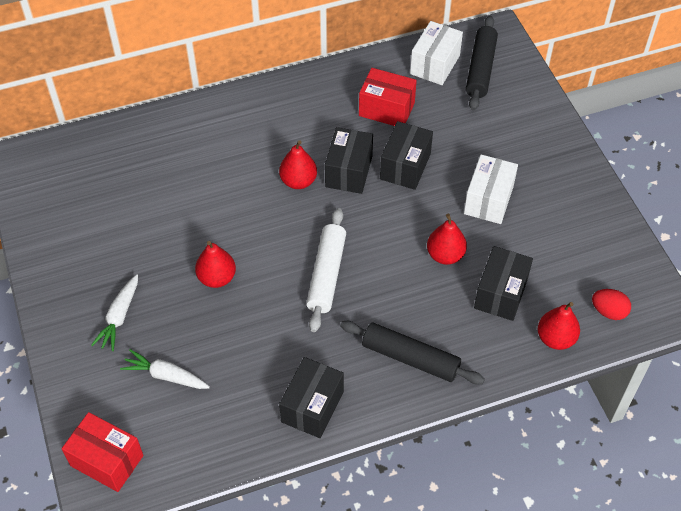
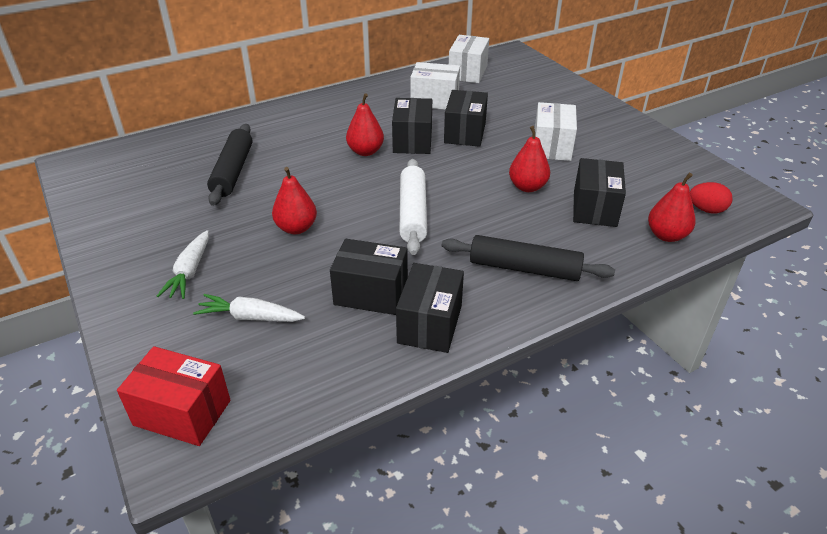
camera: 10 degrees left, 15 degrees down
red box [359,68,417,126] -> white box [410,62,460,110]
black rolling pin [466,16,498,111] -> black rolling pin moved to [207,124,252,206]
none -> black box [330,239,408,315]

